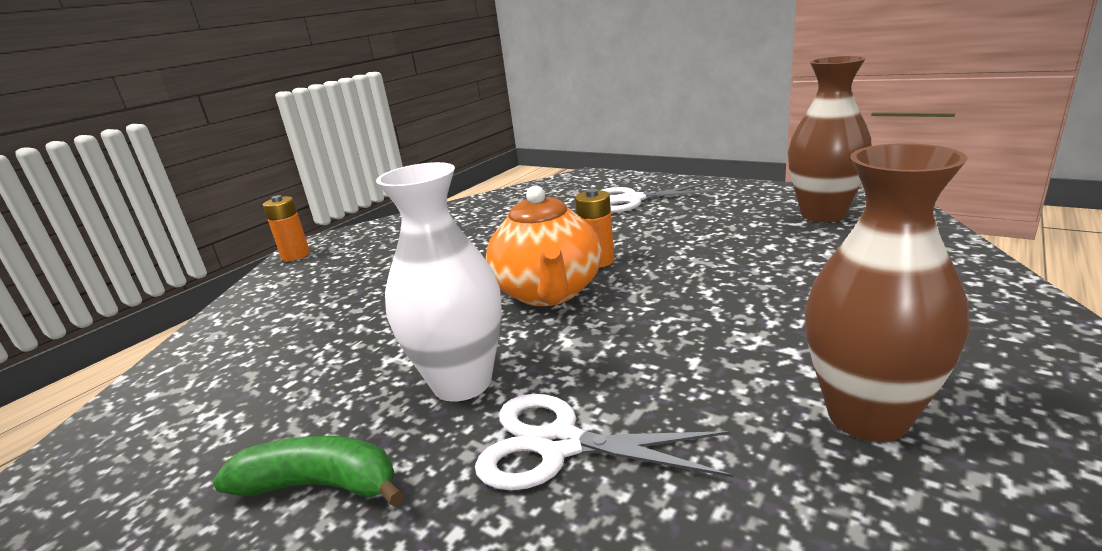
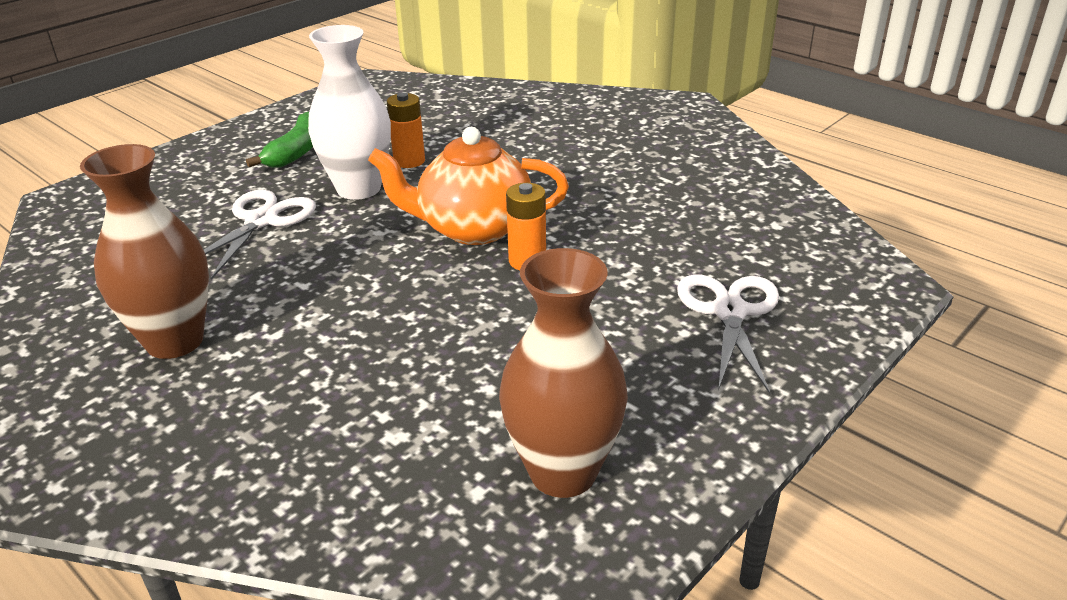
camera: 95 degrees right, 10 degrees up
orange battery [263,195,310,261] -> orange battery moved to [387,92,425,168]

